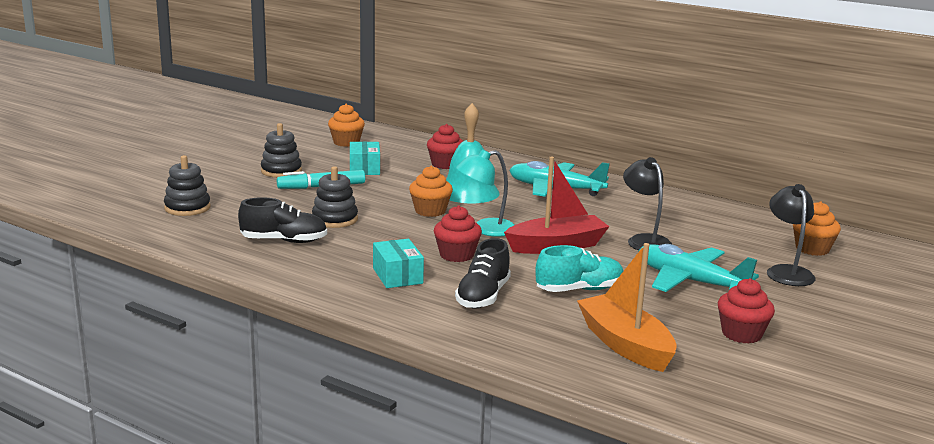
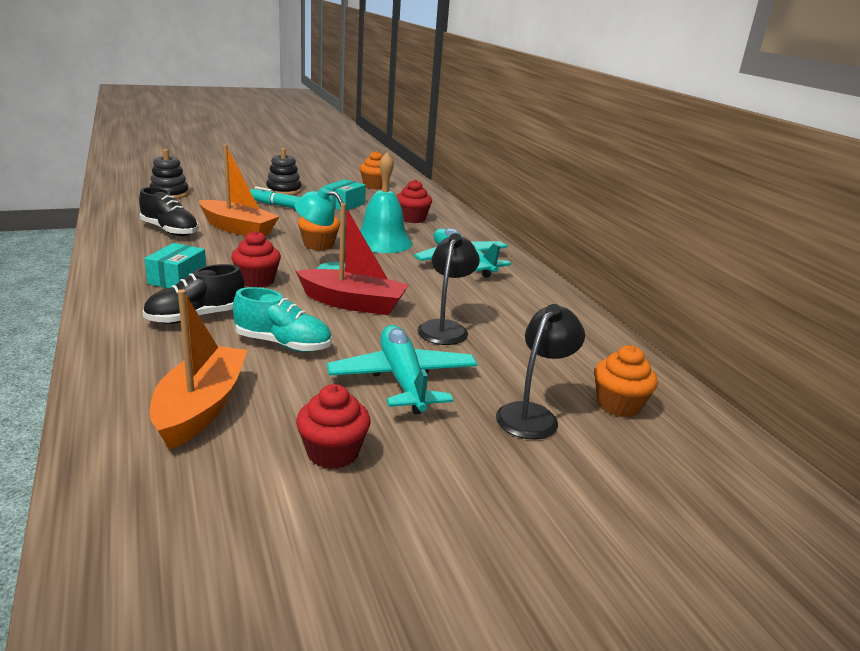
camera: 35 degrees right, 5 degrees up
black stacking toy [312,166,358,228] -> orange boat [199,145,280,236]

